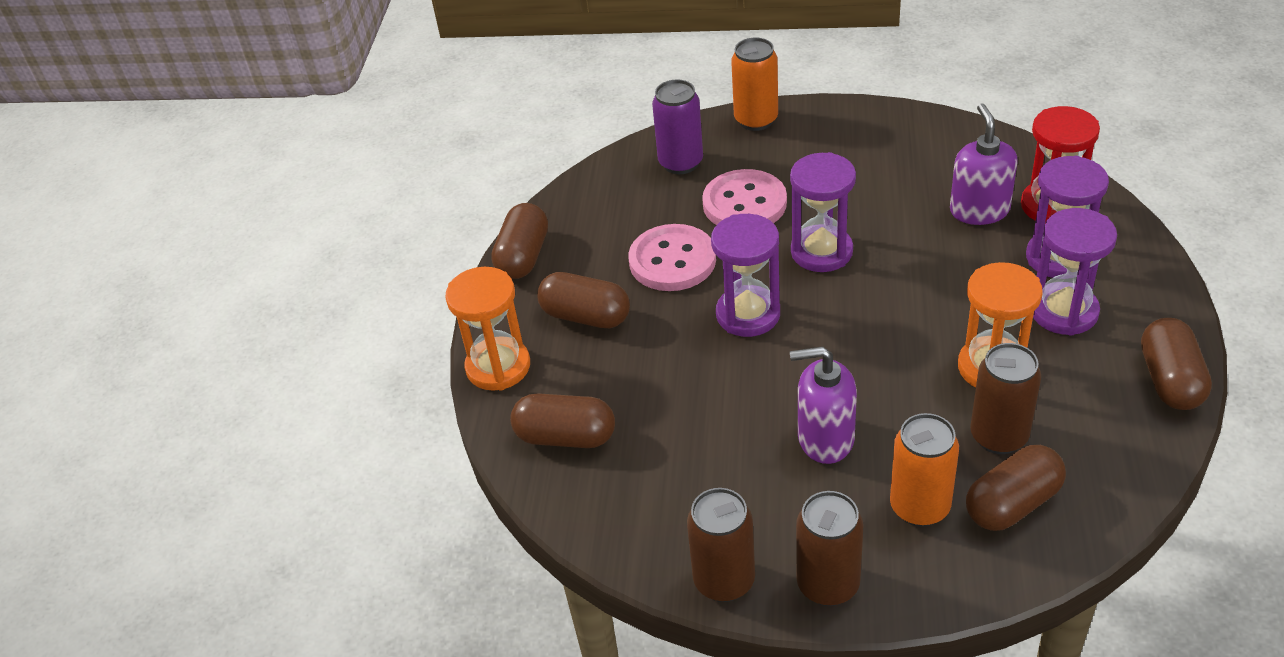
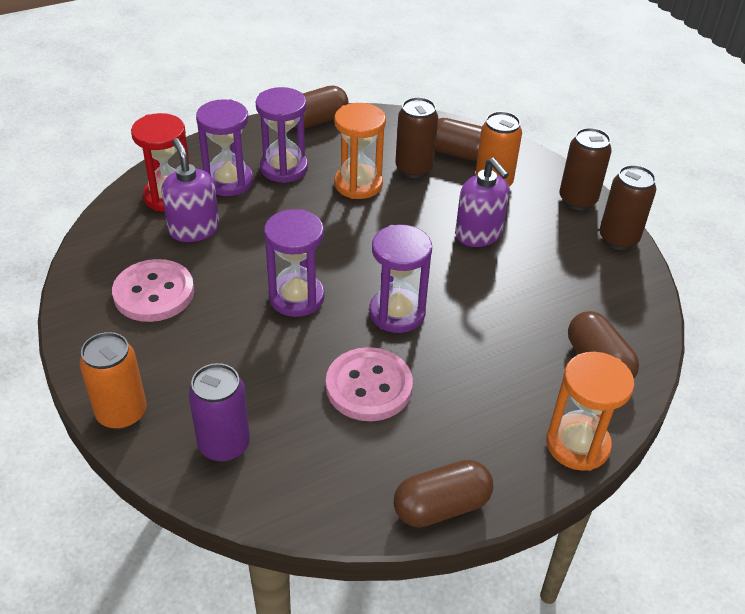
camera: 130 degrees left, 0 degrees up
brown capsule [537,272,630,328] -> none
pink button [702,169,787,225] -> pink button moved to [112,259,194,322]
purple soap dispenser [950,103,1018,225] -> purple soap dispenser turned 105 degrees clockwise [161,138,219,242]

